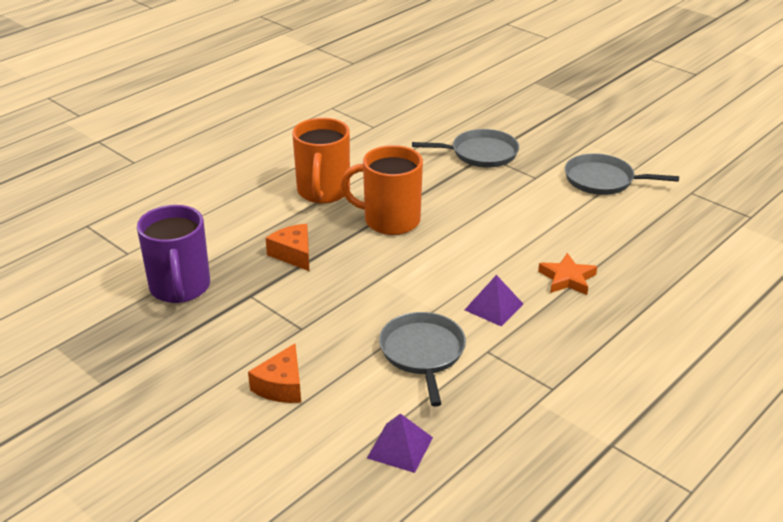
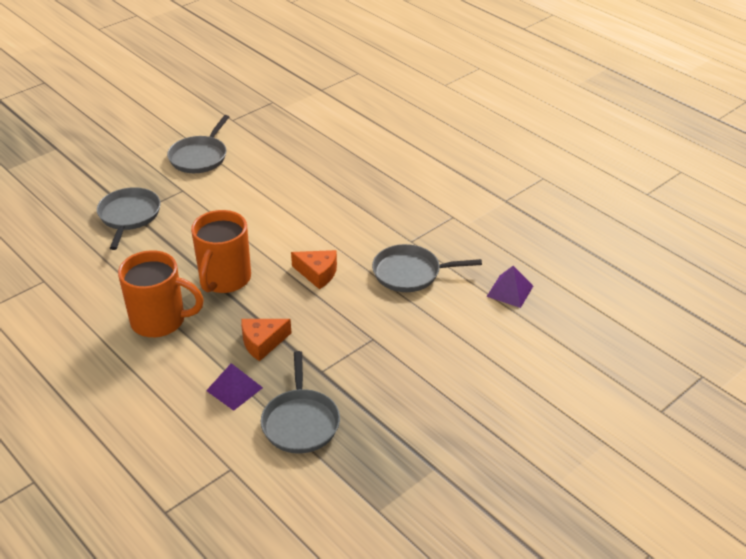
camera: 85 degrees left, 5 degrees up
purple mug [137,205,210,303] -> grey pan [261,351,340,453]
orange cheese [248,343,301,403] -> orange cheese moved to [291,250,337,289]
purple pyramid [465,275,523,326] -> purple pyramid moved to [206,363,263,411]
orange star [538,253,597,295] -> none

